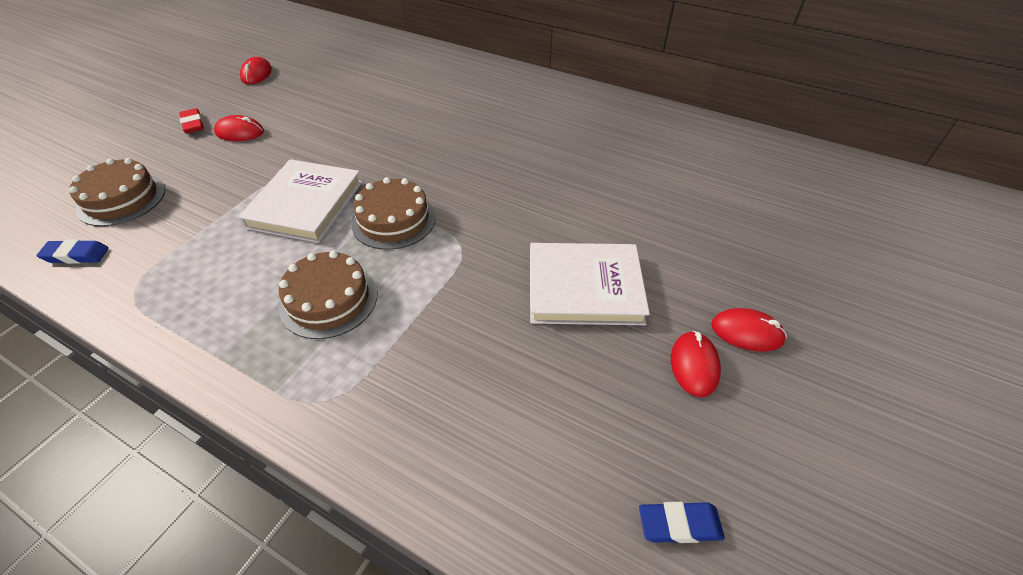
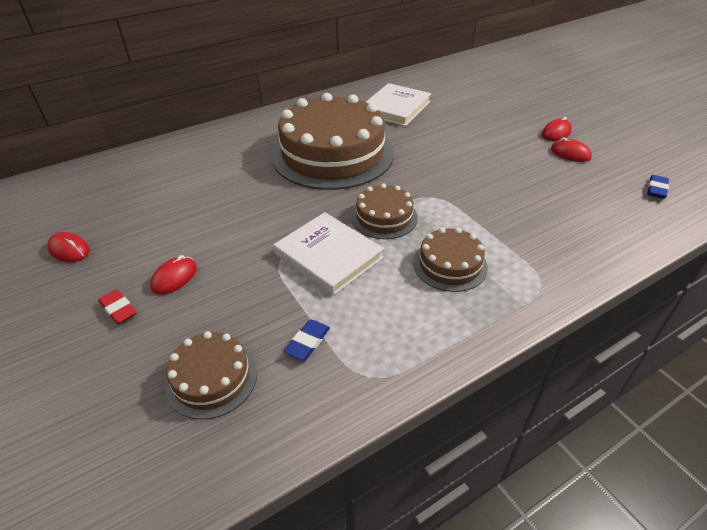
camera: 60 degrees left, 5 degrees down
blue eraser [36,240,109,264] -> blue eraser moved to [284,320,330,361]
red eraser [179,108,204,134] -> red eraser turned 45 degrees clockwise [99,289,137,324]
white book [530,243,650,325] -> white book moved to [366,83,431,126]
none -> brown cake [272,93,394,190]

